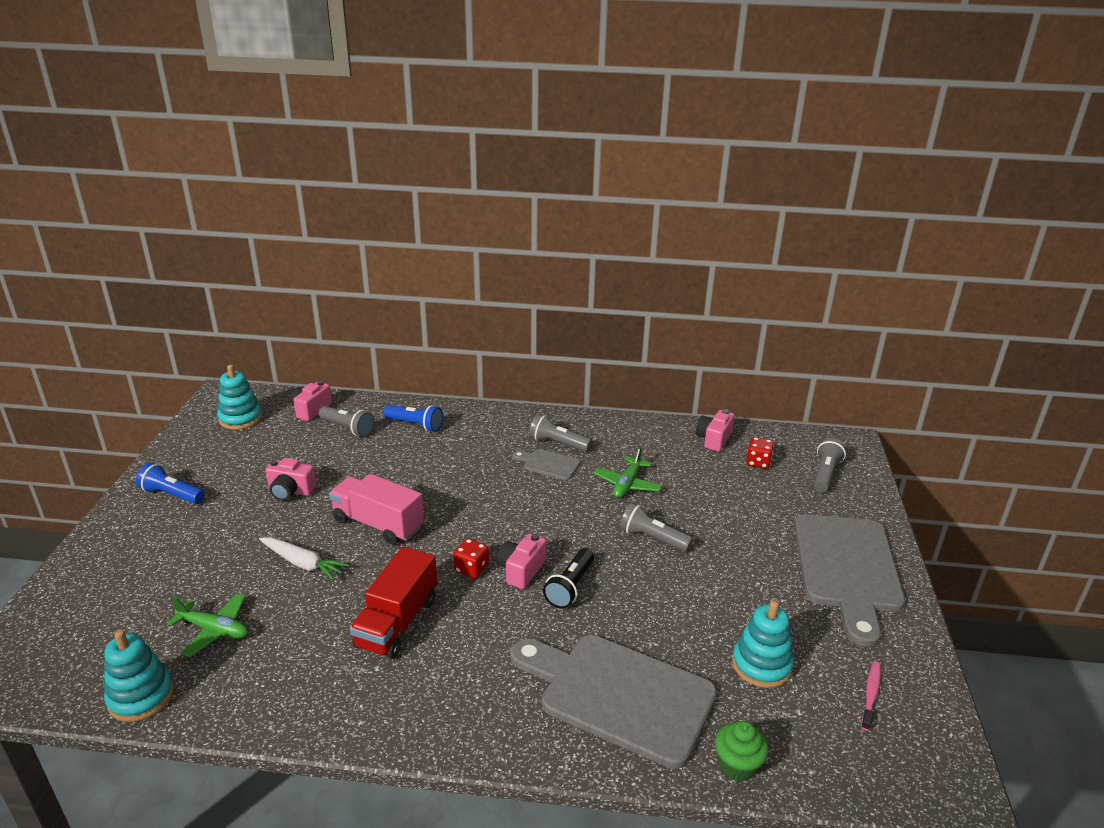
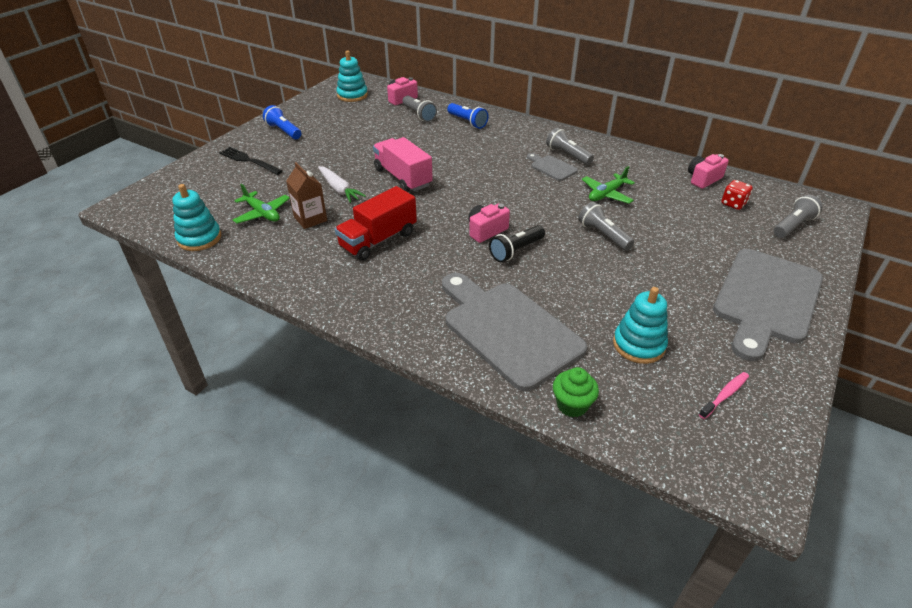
camera: 25 degrees right, 10 degrees up
pink camera [265,458,317,501] -> none
red dice [454,538,489,579] -> none
none -> black fork [219,147,283,175]
none -> brown carton [286,162,327,229]

